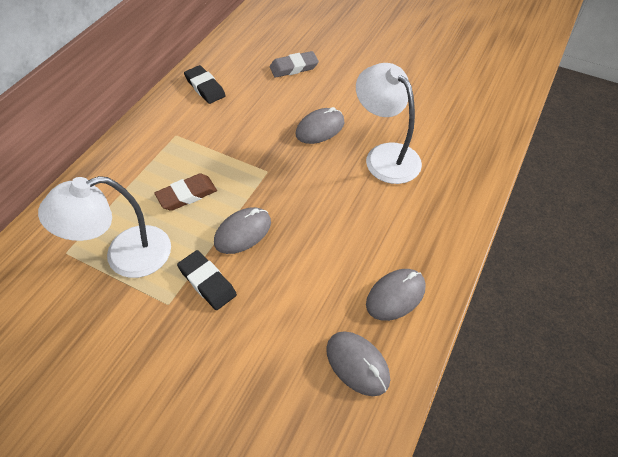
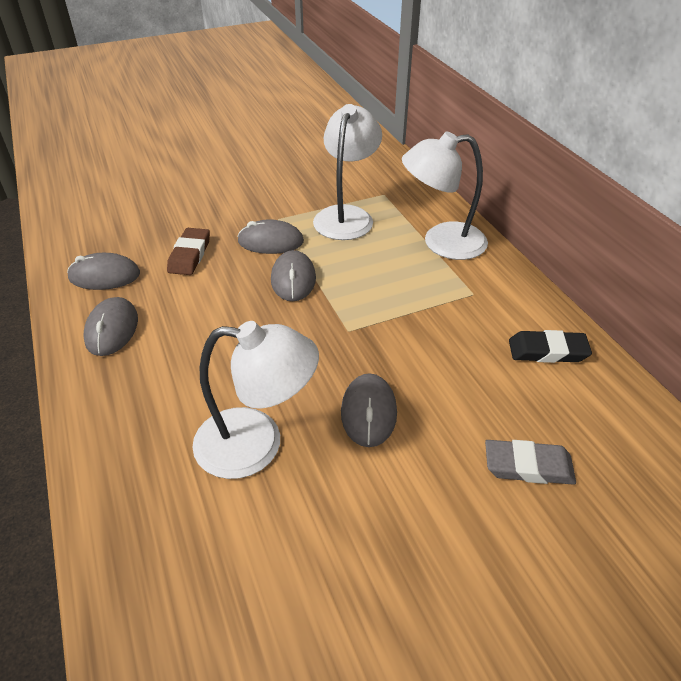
camera: 130 degrees right, 10 degrees down
brown eraser [154,173,217,211] -> brown eraser moved to [167,228,210,275]
black eraser [177,250,237,310] -> grey mouse [237,219,304,254]
grey eraser [270,51,319,78] -> grey eraser turned 75 degrees clockwise [485,440,576,485]
none -> white lamp [402,131,488,260]

